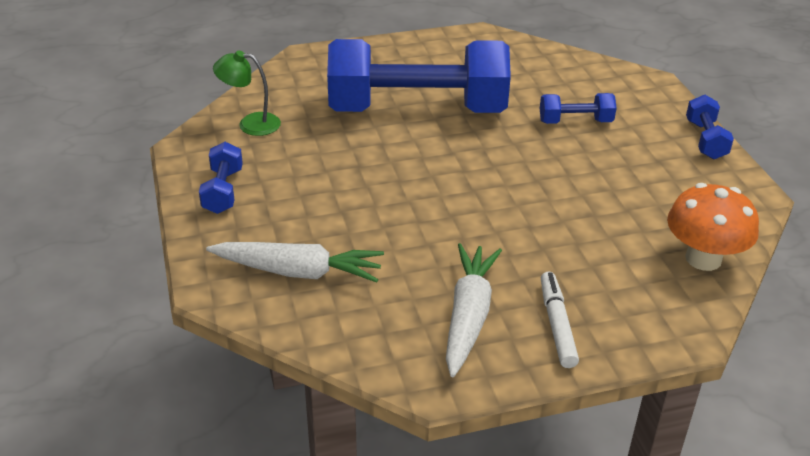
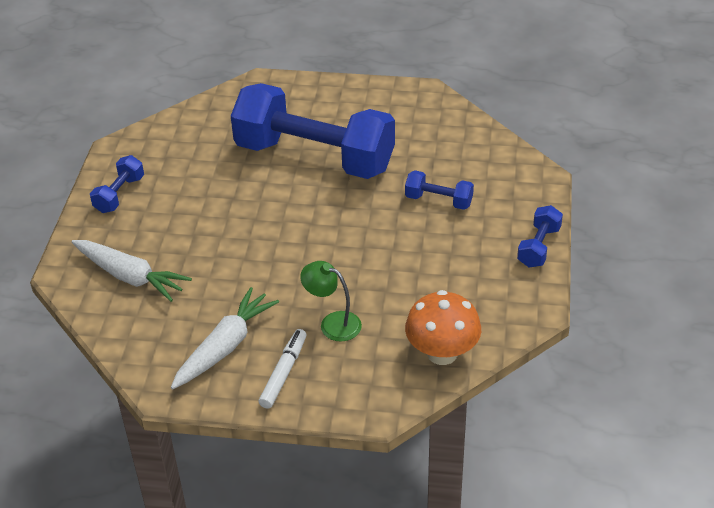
camera: 25 degrees right, 5 degrees up
green lamp [213,51,281,136] -> green lamp moved to [300,261,362,342]

